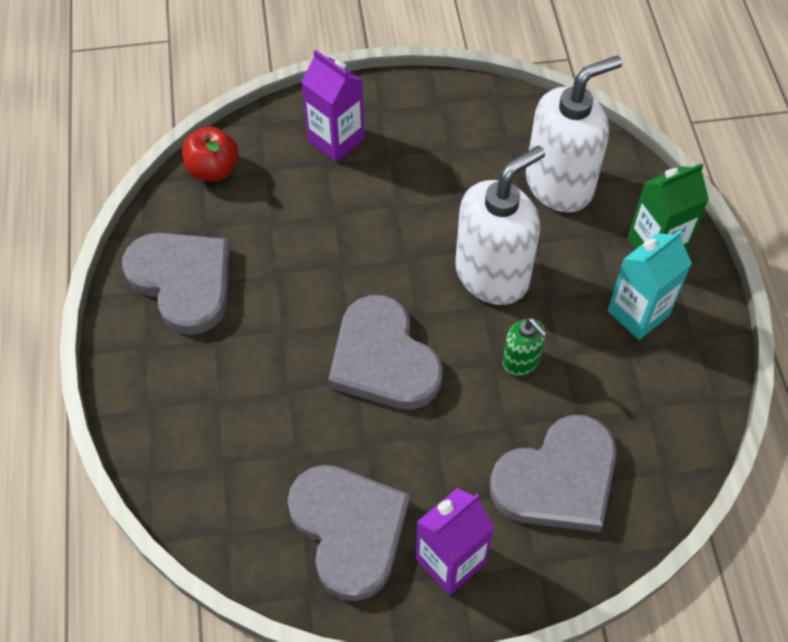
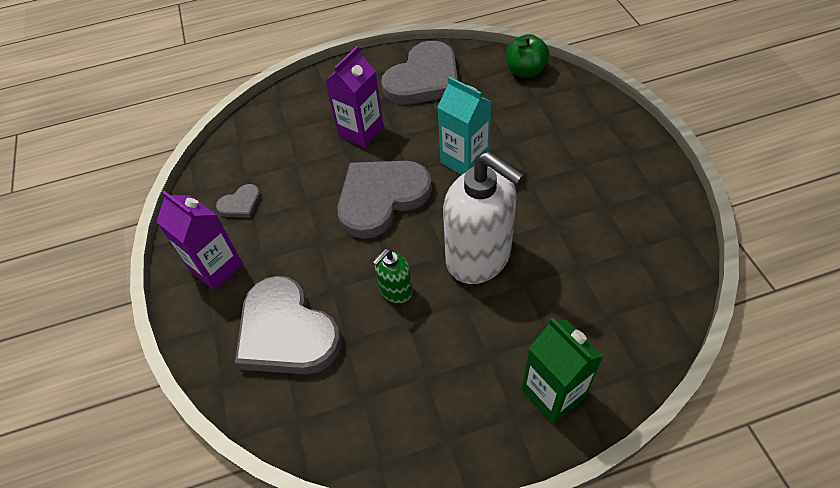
camera: 85 degrees right, 5 degrees down
red apple [182,126,239,181] -> green apple [506,34,549,78]
grey heart [287,465,410,601] -> grey heart [216,184,261,218], size x0.45
purple carton [301,49,364,162] -> purple carton moved to [325,46,384,148]
white soap dispenser [526,55,622,213] -> none
turquoise carton [607,230,692,340] -> turquoise carton moved to [437,77,492,175]

